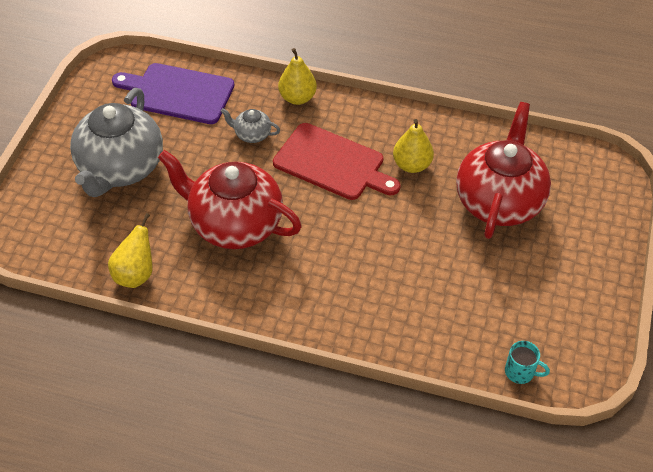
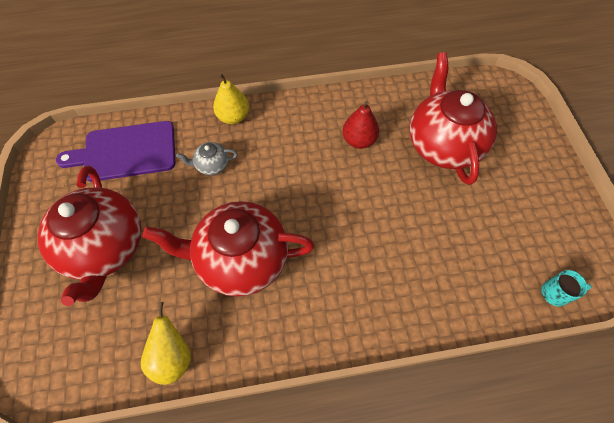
camera: 25 degrees left, 10 degrees up
grey teapot [70,88,163,197] -> red teapot [38,166,142,306]
red cutting board [273,123,401,200] -> none
yellow pear [393,119,434,173] -> red pear [342,101,379,149]

